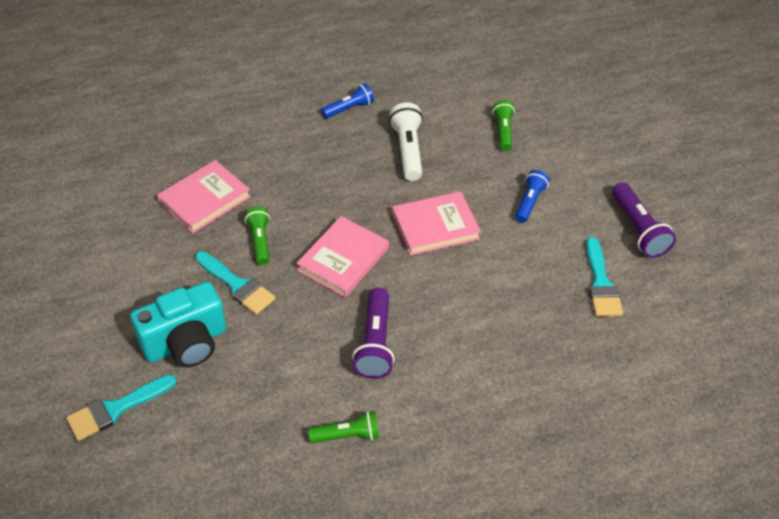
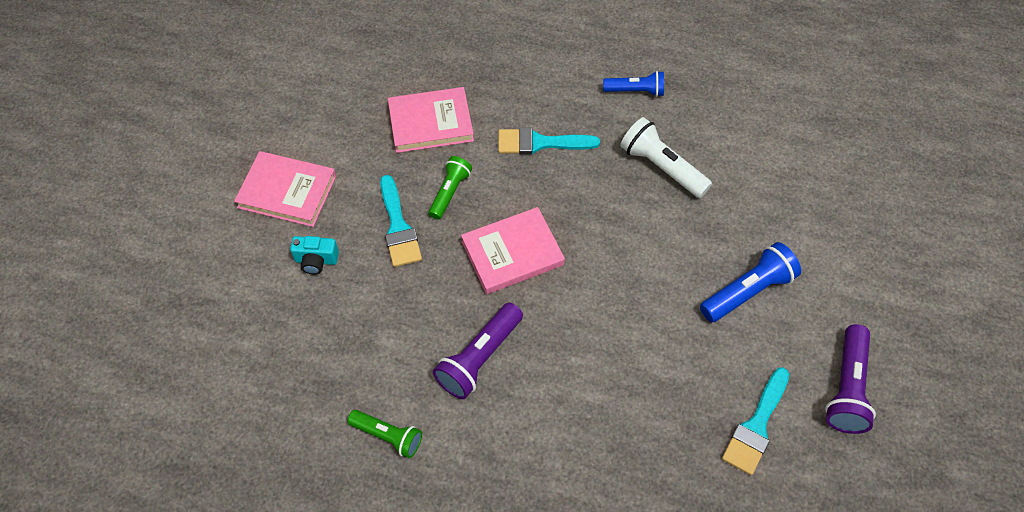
camera: 35 degrees right, 10 degrees up
turquoise brush [66,374,177,441] -> turquoise brush moved to [498,128,600,155]
turquoise camera [130,281,226,367] -> turquoise camera [290,236,339,274], size x0.49
white flashlight [389,102,423,181] -> white flashlight turned 75 degrees counterclockwise [620,117,712,198]
pink book [392,191,481,256] -> pink book moved to [234,151,336,227]
green flashlight [492,100,515,151] -> none
blue flashlight [515,170,550,223] -> blue flashlight [700,242,801,322], size x1.50

